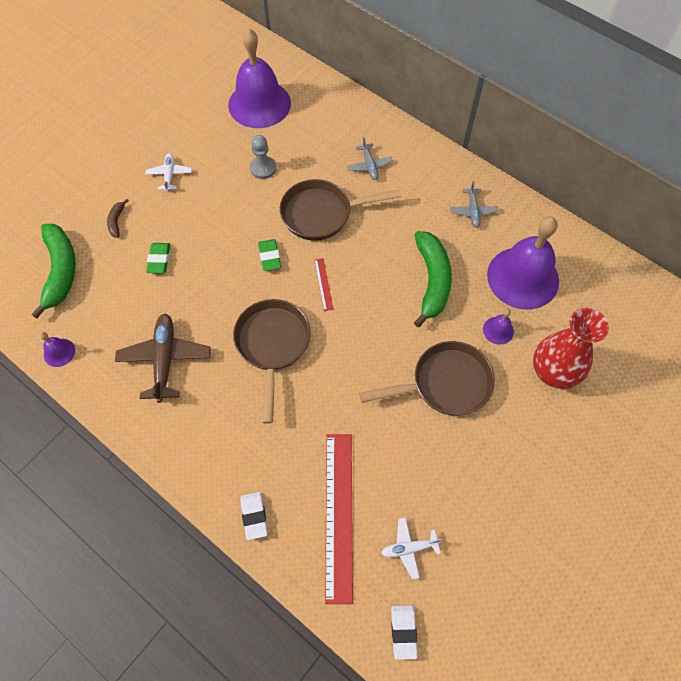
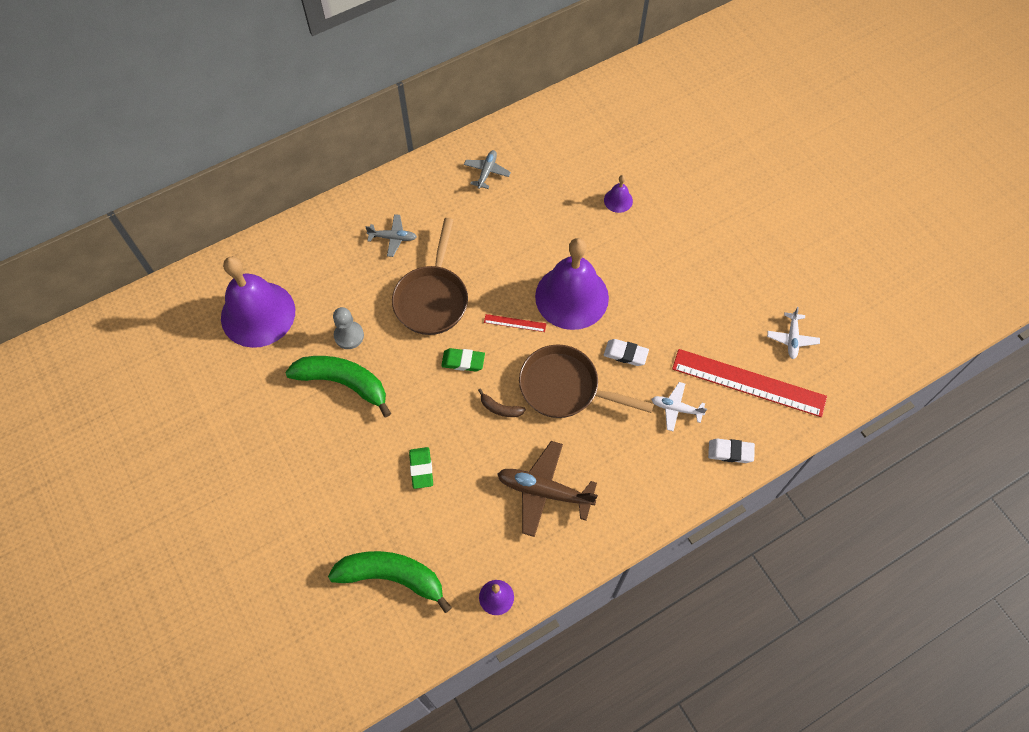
camera: 70 degrees left, 0 degrees up
brown banana [107,199,129,238] -> brown banana moved to [478,389,526,417]
white plane [145,153,192,192] -> white plane moved to [651,382,707,431]
green eraser [146,243,170,273] -> green eraser turned 60 degrees clockwise [409,447,433,489]
brown pan [359,341,495,416] -> none
white eraser [391,605,418,660] -> white eraser moved to [604,339,649,366]
green banana [414,231,452,327] -> green banana moved to [285,356,391,417]
grey plane [450,181,498,228] -> grey plane turned 90 degrees counterclockwise [464,150,511,189]
purple bell [487,216,559,310] -> purple bell moved to [535,238,609,330]
red vase [533,308,609,389] -> none

